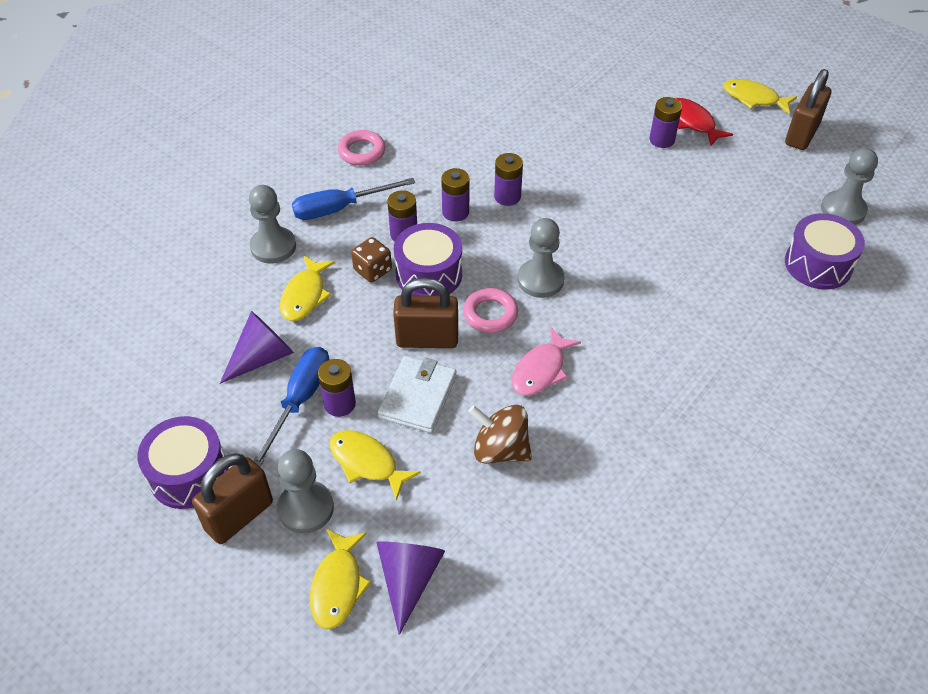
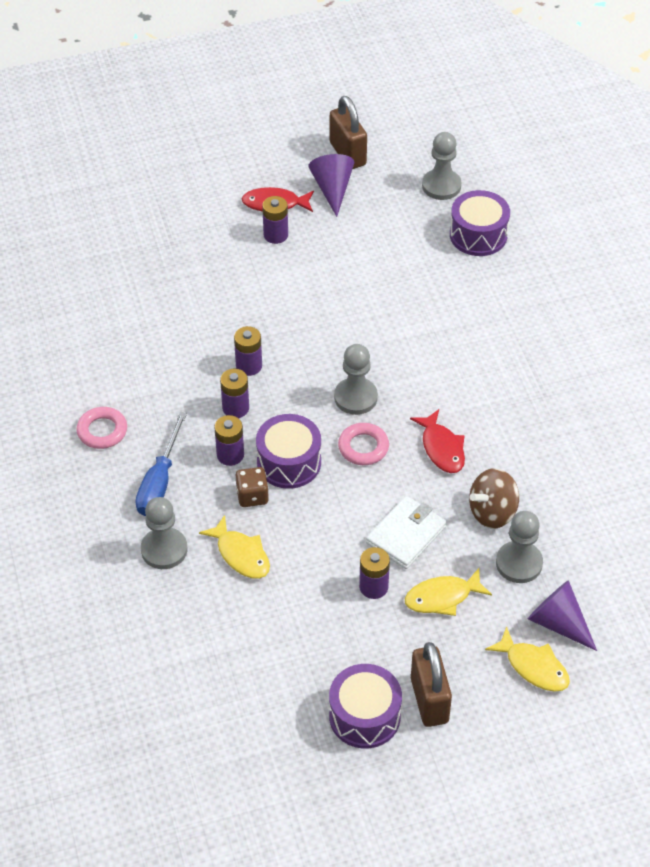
camera: 55 degrees left, 0 degrees up
purple cone [220,311,294,384] -> purple cone moved to [308,154,354,217]
blue screwdriver [253,347,329,467] -> none
grey pawn [277,449,334,534] -> grey pawn moved to [496,511,543,583]
white wallet [378,356,457,433] -> white wallet turned 75 degrees clockwise [366,496,447,569]
brown padlock [393,278,458,348] -> none
pink fish [512,326,581,396] -> red fish [410,409,465,473]
yellow fish [723,79,797,114] -> none

